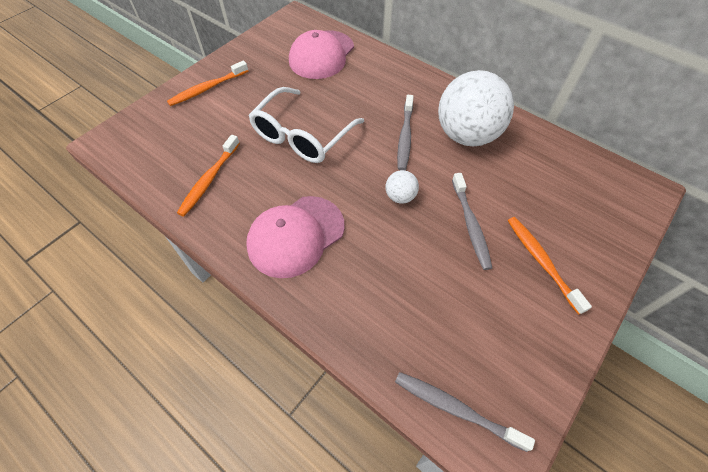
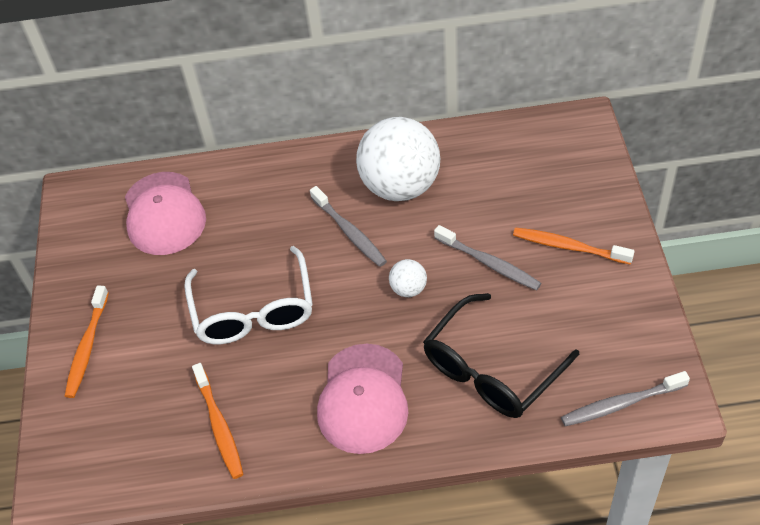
camera: 40 degrees left, 5 degrees down
none -> black glasses [423,293,579,418]

